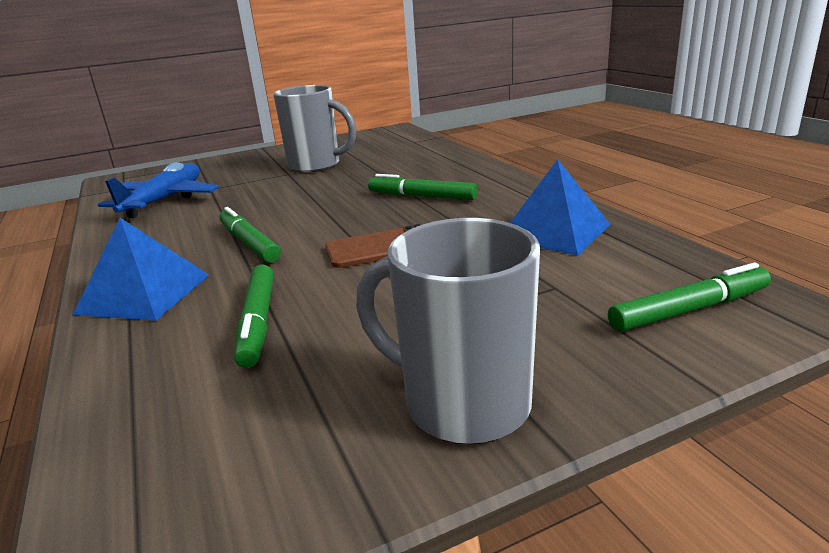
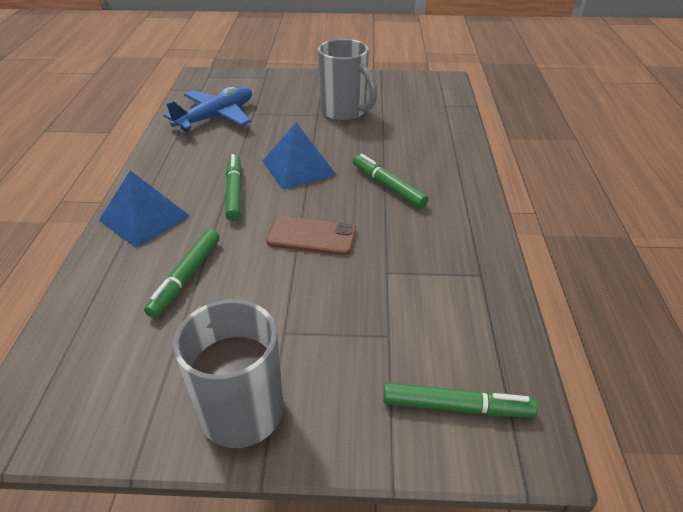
camera: 25 degrees right, 15 degrees up
blue pyramid [510,159,611,256] -> blue pyramid moved to [263,122,336,190]

